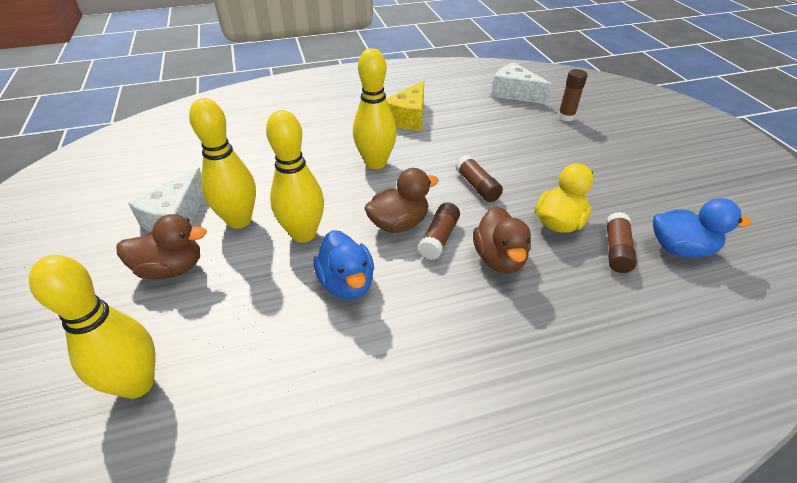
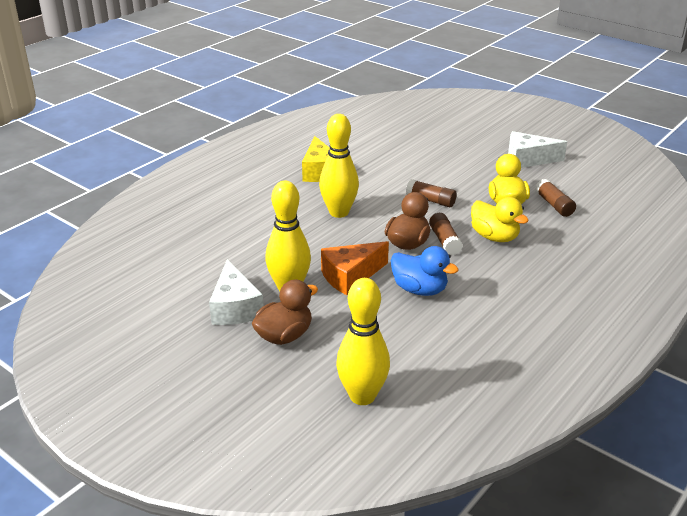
camera: 35 degrees left, 10 degrees down
yellow bowling pin [266,110,324,243] -> orange cheese [321,241,389,295]
brown duck [473,206,531,273] -> yellow duck [471,197,529,242]
white cheese [491,62,552,105] -> white cheese moved to [508,131,567,168]
brown glue stick [558,69,587,121] -> none
blue duck [653,198,752,258] -> none

